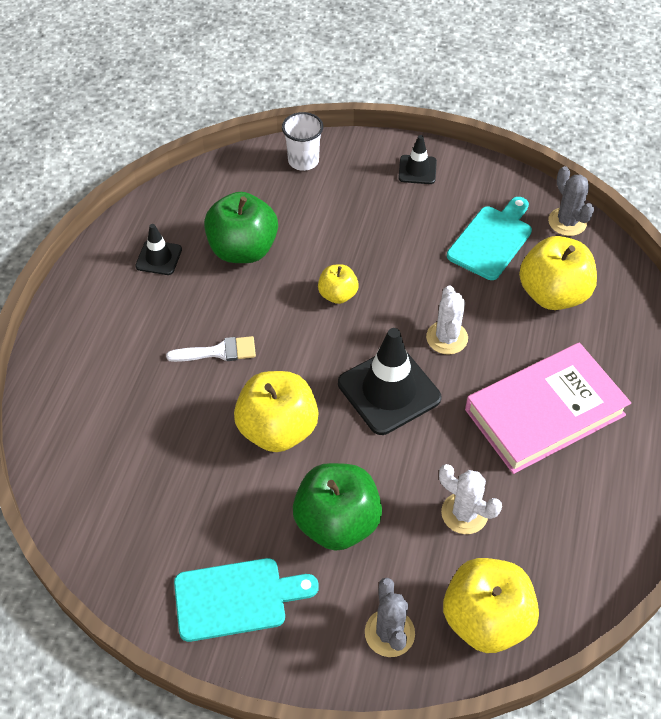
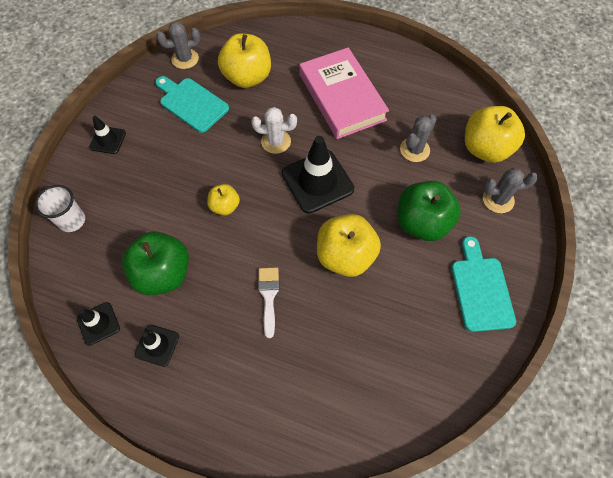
camera: 85 degrees left, 10 degrees up
white cactus [439,464,502,534] -> grey cactus [400,115,437,162]
none -> black traffic cone [77,302,120,346]

